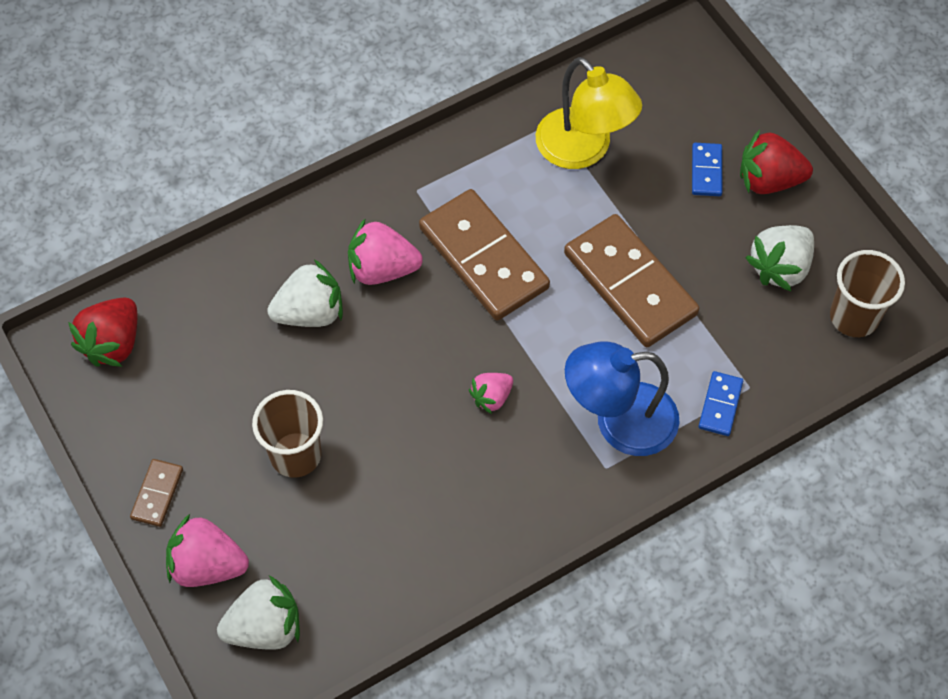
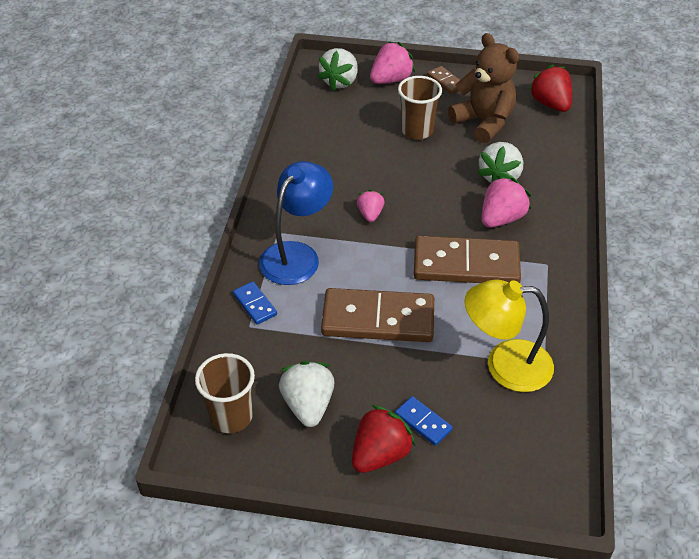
camera: 130 degrees right, 15 degrees down
none -> brown teddy bear [448,33,519,143]

